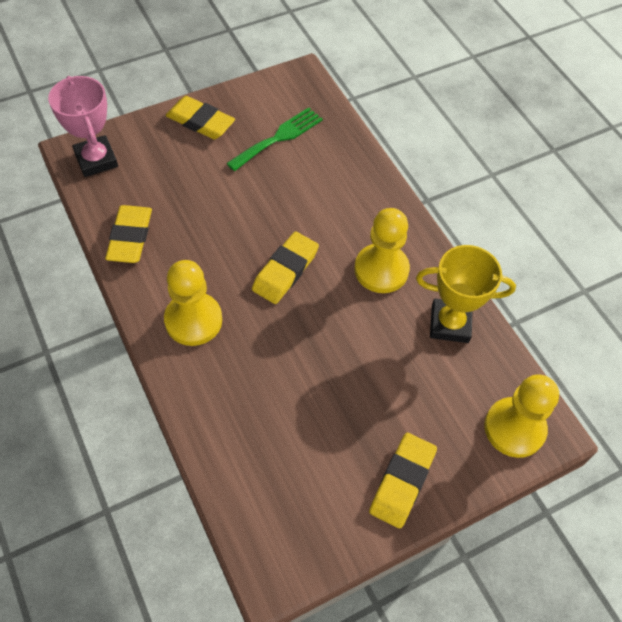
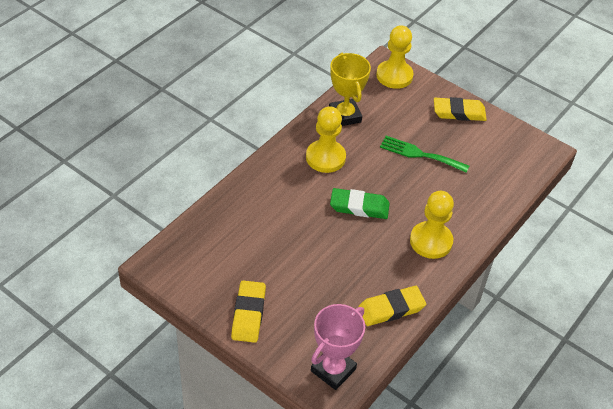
camera: 115 degrees left, 10 degrees down
green fork [226,107,323,171] -> green fork moved to [380,136,469,173]
yellow eraser [252,231,319,304] -> green eraser [330,188,390,219]

